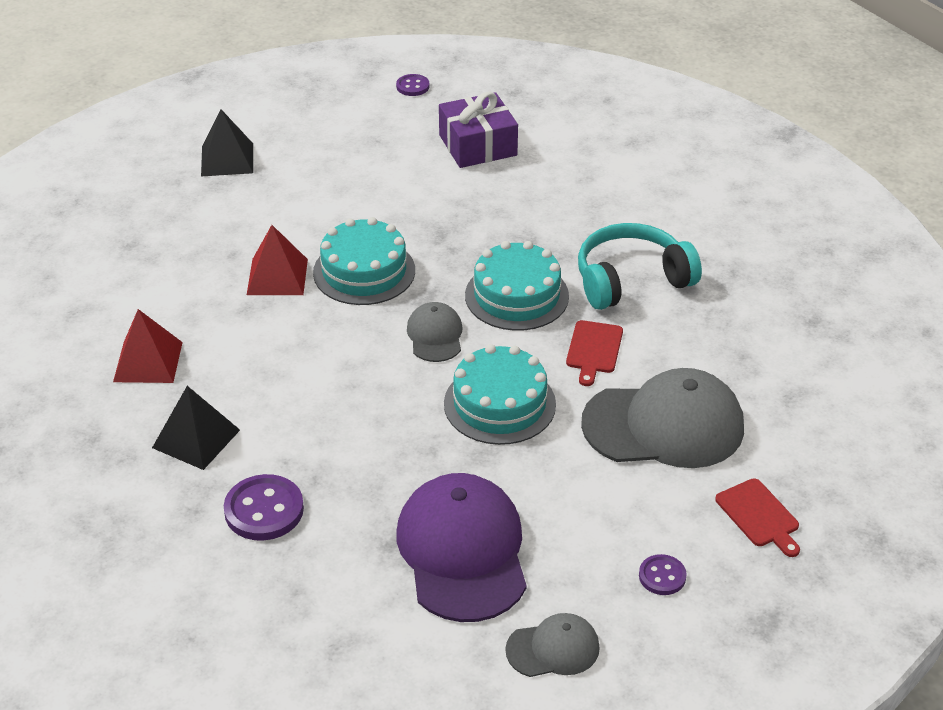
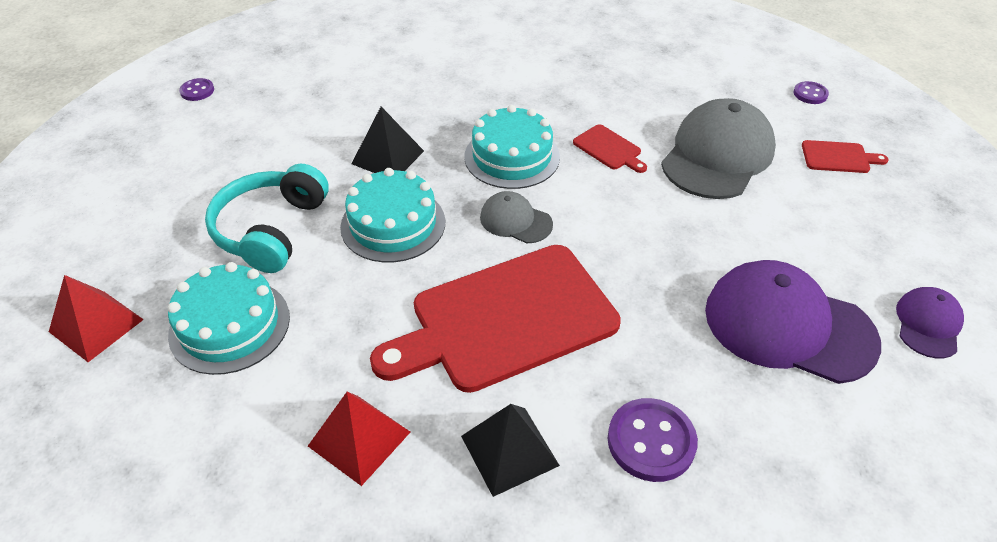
camera: 55 degrees left, 5 degrees up
black pyramid [201,109,253,177] -> black pyramid moved to [351,107,424,173]
red pyramid [247,225,308,295] -> red pyramid moved to [49,275,144,362]
purple gift [439,92,518,168] -> none
turquoise cake [444,344,556,445] -> turquoise cake moved to [168,262,290,375]
grey cap [505,613,600,677] -> purple cap [896,287,964,358]
turquoise headphones [578,223,702,310] -> turquoise headphones moved to [205,164,329,273]
purple button [639,554,687,595] -> purple button moved to [794,81,829,104]
none -> red cutting board [370,245,621,393]

